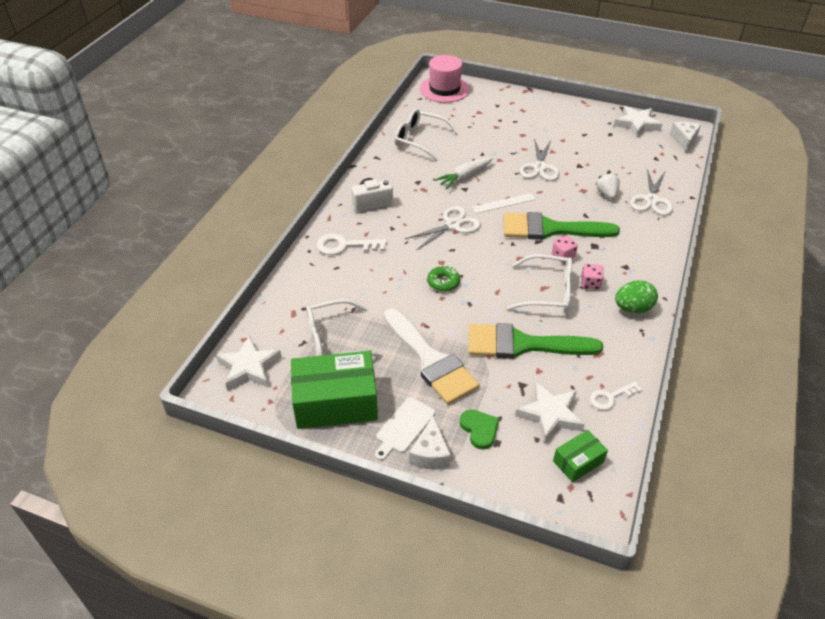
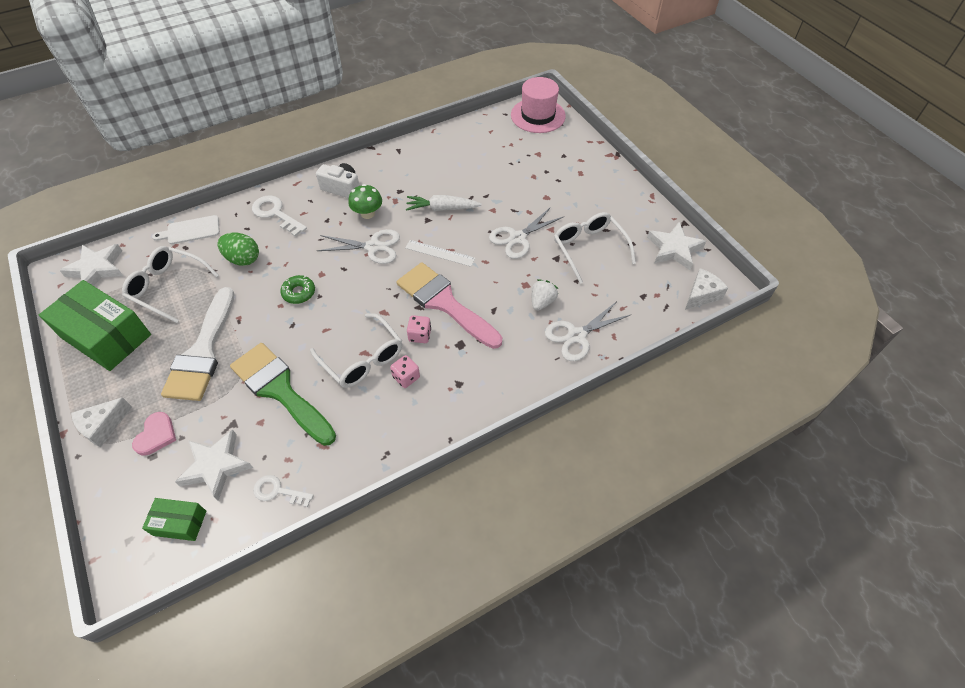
camera: 40 degrees right, 10 degrees up
white cutting board [375,397,435,461] -> white cutting board moved to [152,215,220,244]
white glasses [395,109,459,161] -> white glasses moved to [554,212,636,284]
green heart [460,410,499,450] -> pink heart [132,412,176,456]
green brush [504,212,620,240] -> pink brush [397,262,502,349]
green egg [615,280,658,313] -> green egg moved to [217,233,259,266]
none -> green mushroom [348,184,382,219]

